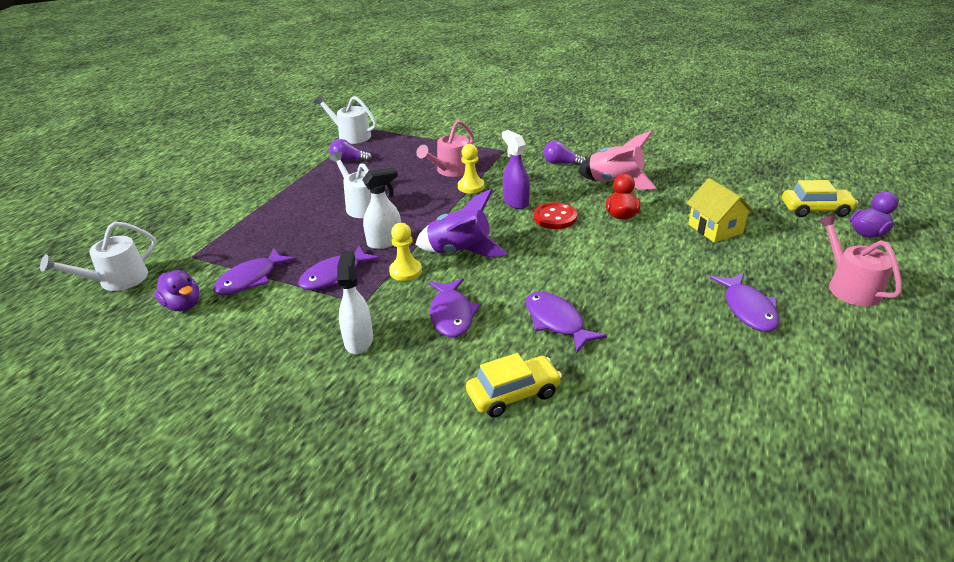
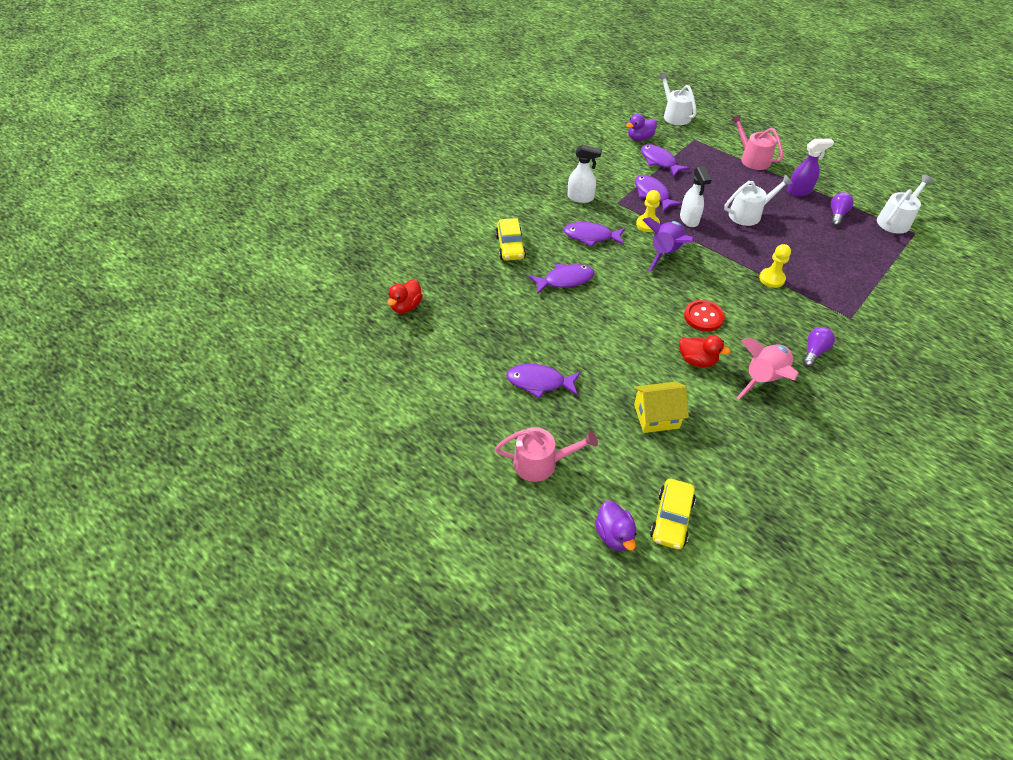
camera: 105 degrees right, 15 degrees up
pink watering can [416,120,474,177] -> pink watering can moved to [731,115,783,170]
purple spray bottle [502,130,530,209] -> purple spray bottle moved to [787,138,834,196]
none -> red duck [387,279,423,313]

